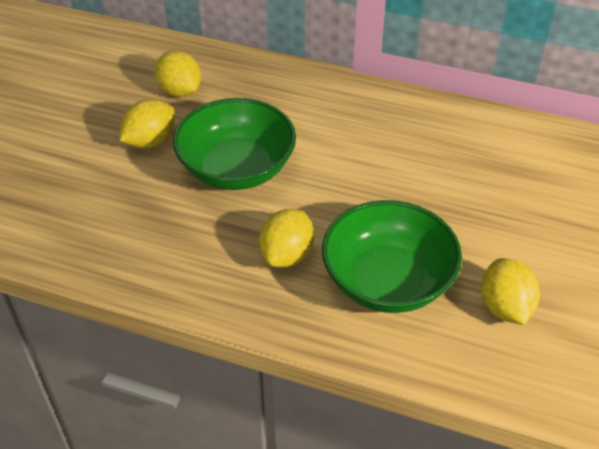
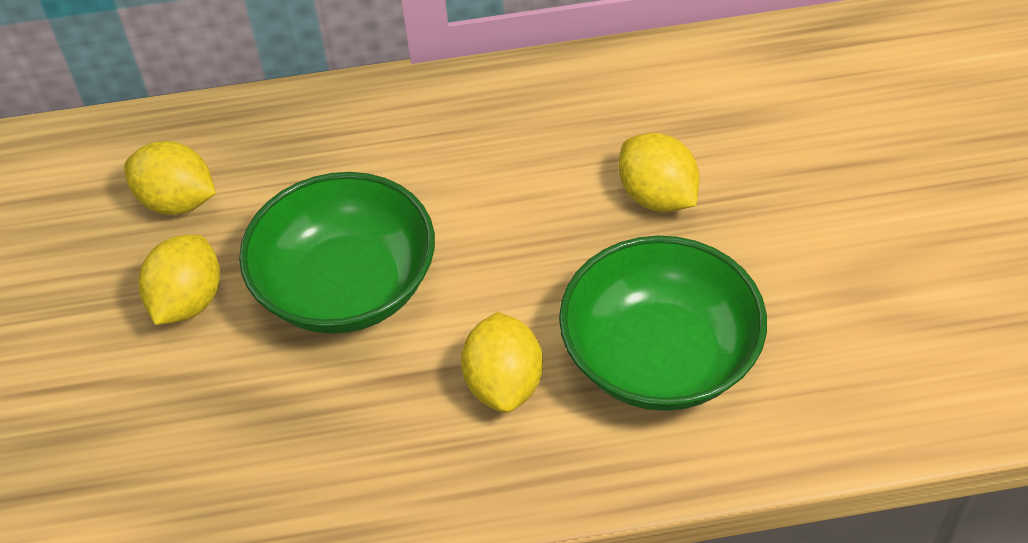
camera: 25 degrees left, 5 degrees up
yellow lemon [481,258,540,325] -> yellow lemon moved to [619,133,700,212]

